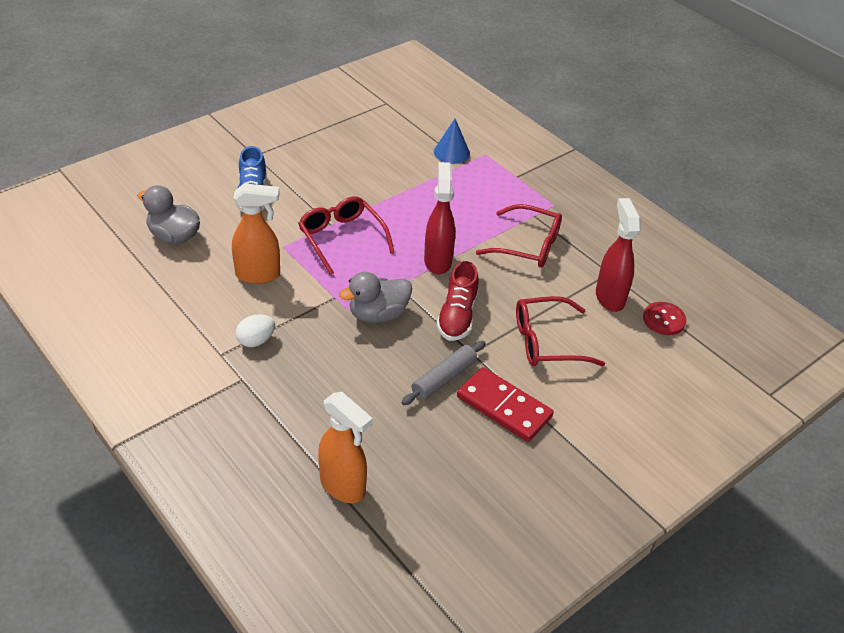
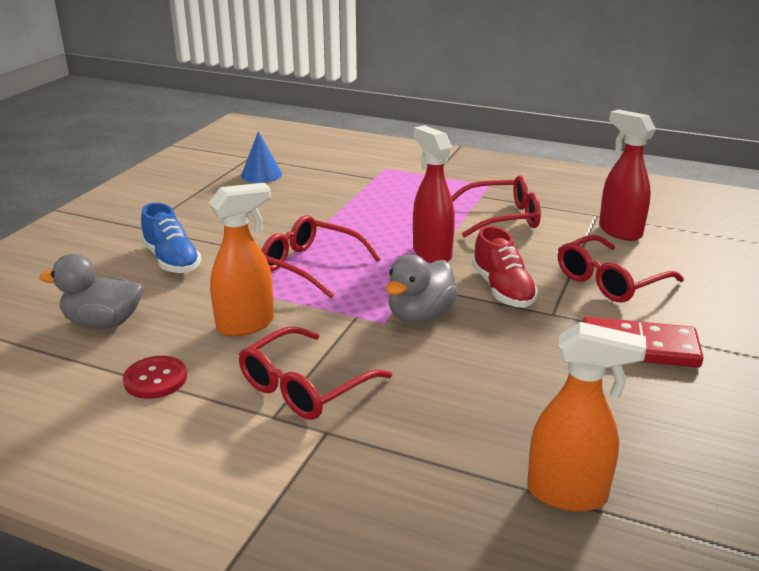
camera: 25 degrees left, 15 degrees down
white egg [236,314,275,347] -> red glasses [239,326,392,420]
grey rolling pin [401,341,486,405] -> none
blue cone [434,119,470,164] -> blue cone moved to [241,131,282,183]
red button [643,302,686,335] -> red button moved to [123,356,187,399]

